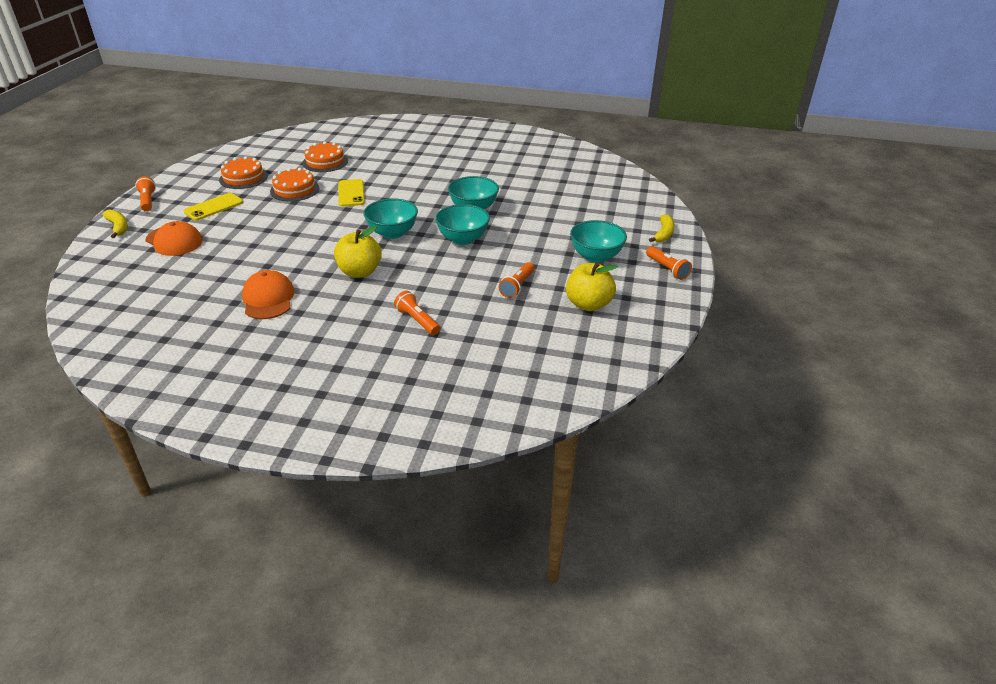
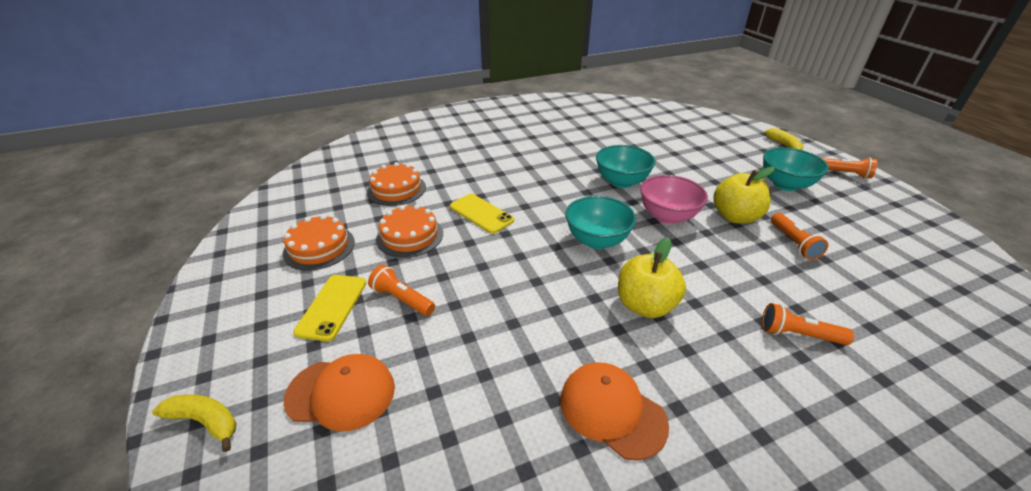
camera: 35 degrees left, 0 degrees up
orange flashlight [135,176,156,212] -> orange flashlight moved to [368,265,435,316]
turquoise bowl [435,204,490,245] -> pink bowl [640,175,708,224]
yellow apple [566,262,618,311] -> yellow apple moved to [713,167,775,224]

